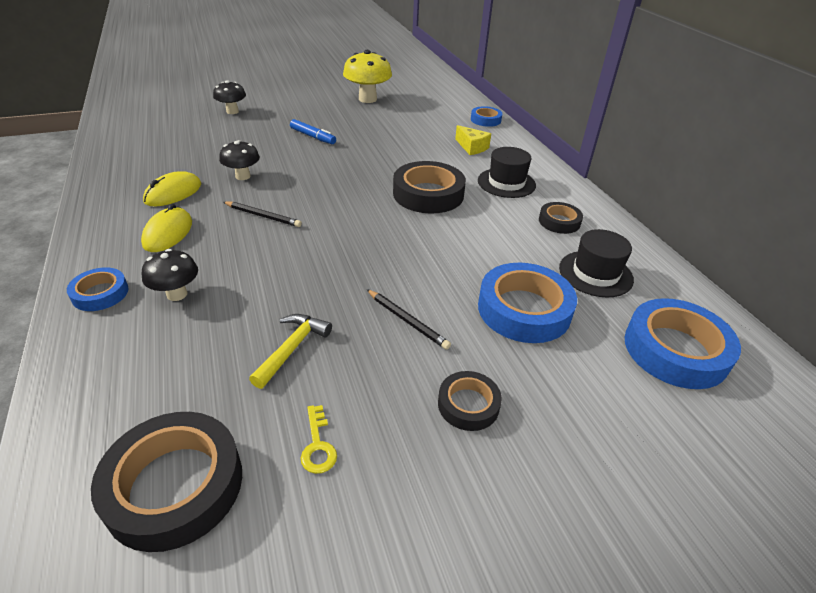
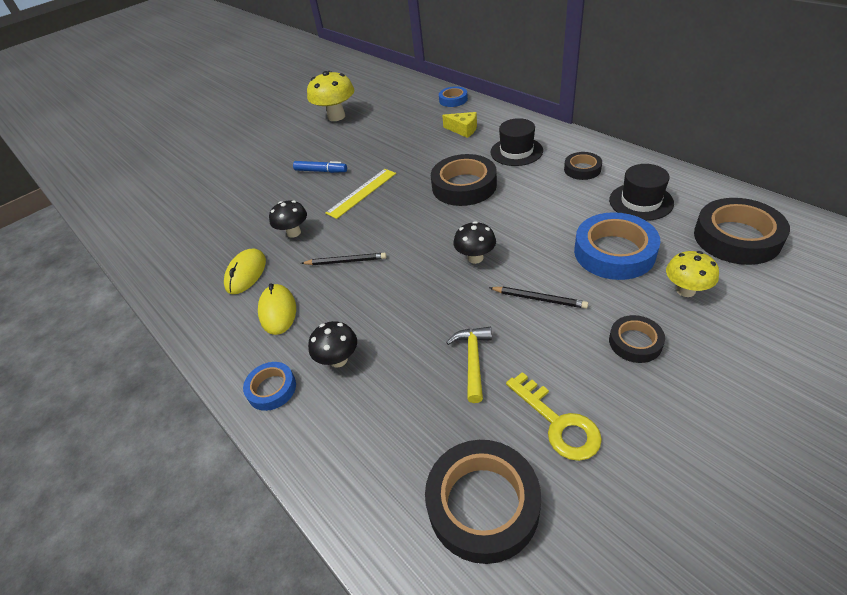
camera: 15 degrees left, 5 degrees up
black mushroom [213,80,246,114] -> black mushroom moved to [453,221,496,264]
yellow key [301,405,337,474] -> yellow key [506,372,602,461], size x1.70
blue tape [625,298,741,389] -> black tape [694,198,790,265]
none -> yellow ruler [325,169,396,219]
none -> yellow mushroom [666,251,719,297]

